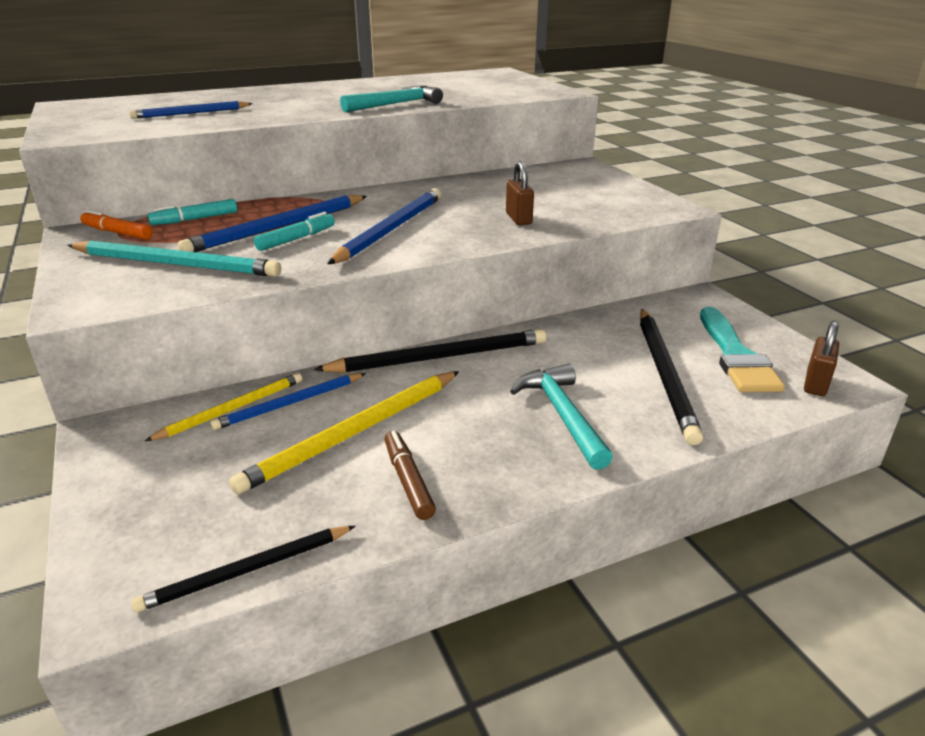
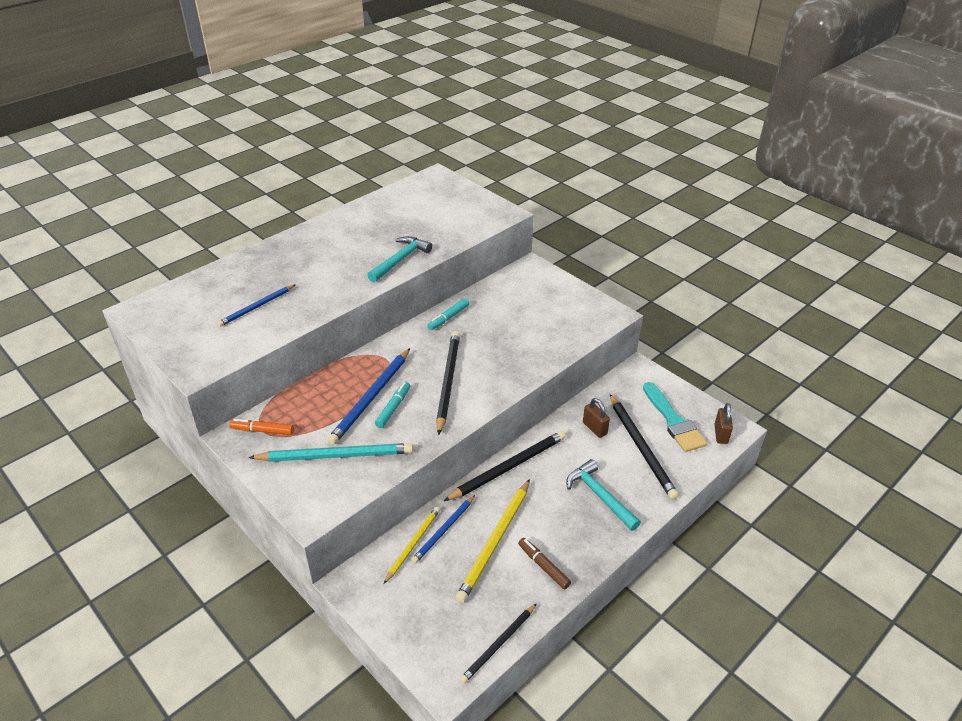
camera: 20 degrees left, 10 degrees up
turquoise marker [147,199,237,225] -> turquoise marker moved to [427,298,469,330]
blue pencil [327,188,442,264] -> black pencil [436,331,460,435]
brown padlock [506,161,534,225] -> brown padlock moved to [583,398,610,438]

